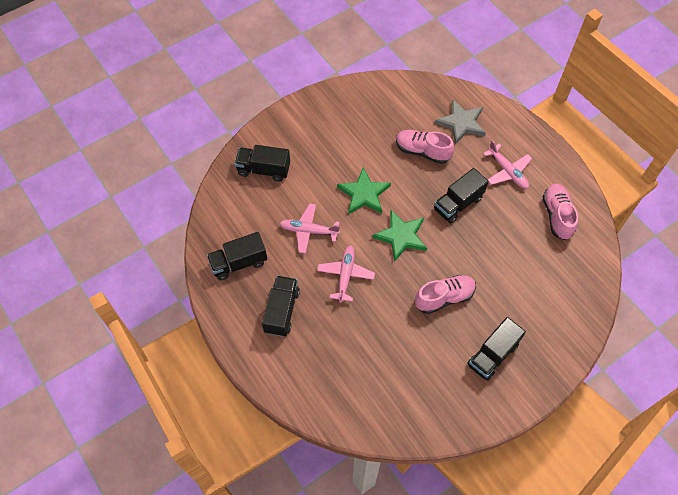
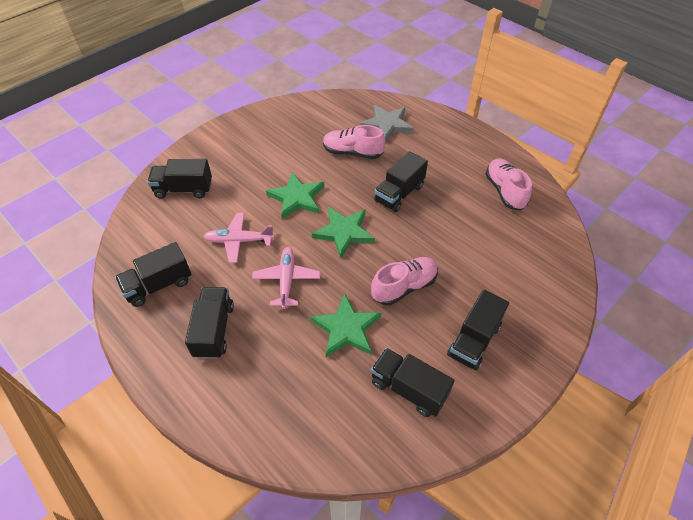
camera: 10 degrees left, 10 degrees down
pink plane [483,140,532,189] -> none
none -> green star [311,293,381,357]
none -> black truck [371,348,455,417]

